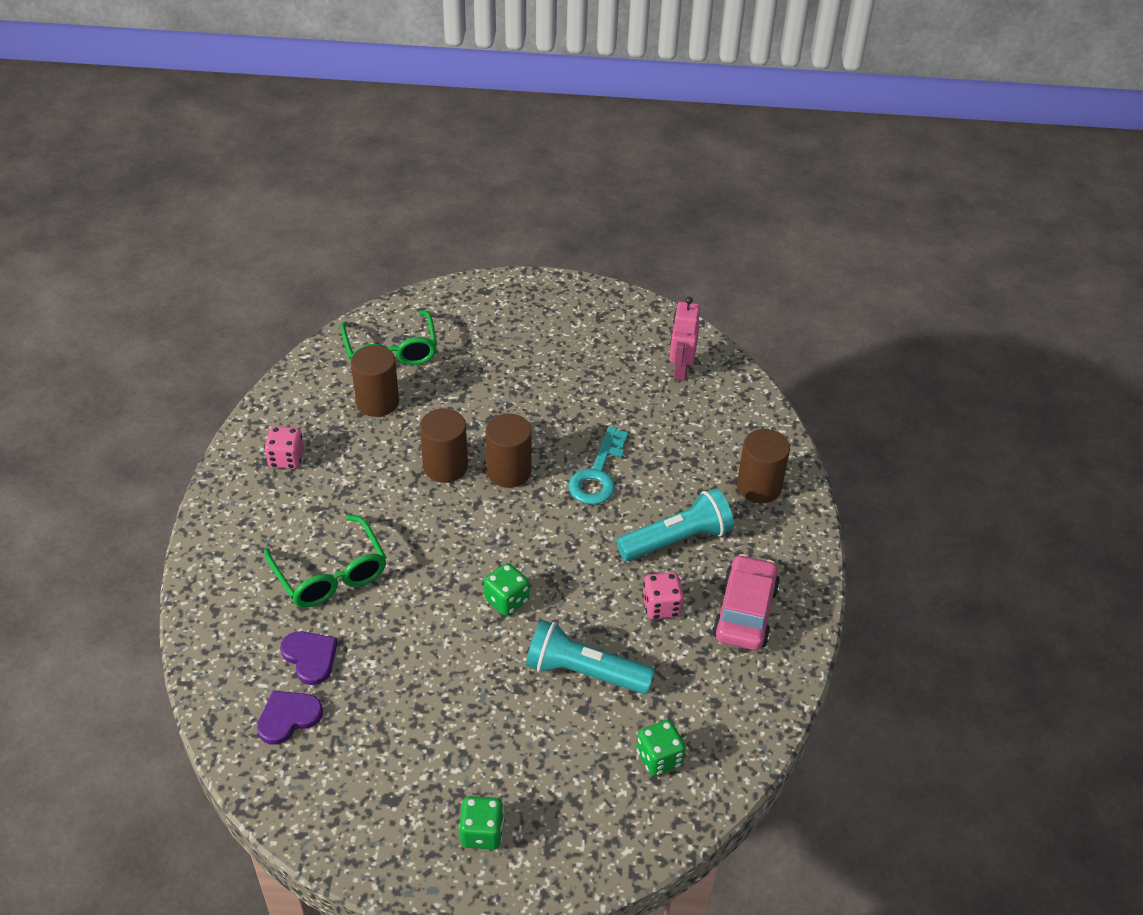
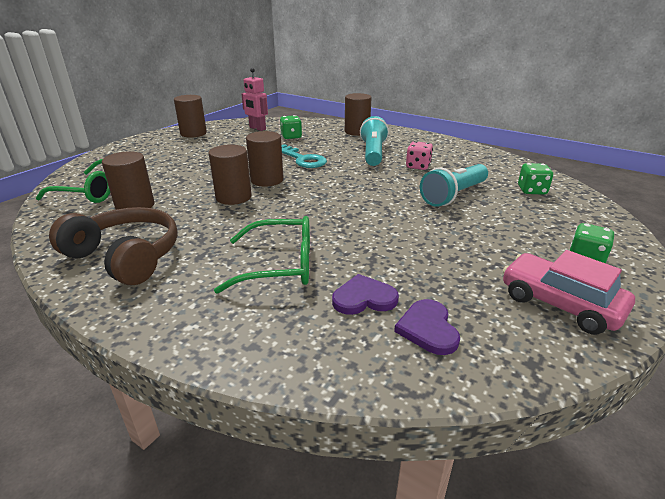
camera: 60 degrees left, 15 degrees down
pink dice [264,426,304,469] -> brown headphones [49,207,178,286]
green dice [484,563,529,616] -> green dice moved to [280,115,302,139]
pink car [712,554,780,650] -> pink car moved to [503,250,635,335]
none -> brown cylinder [174,95,207,138]

